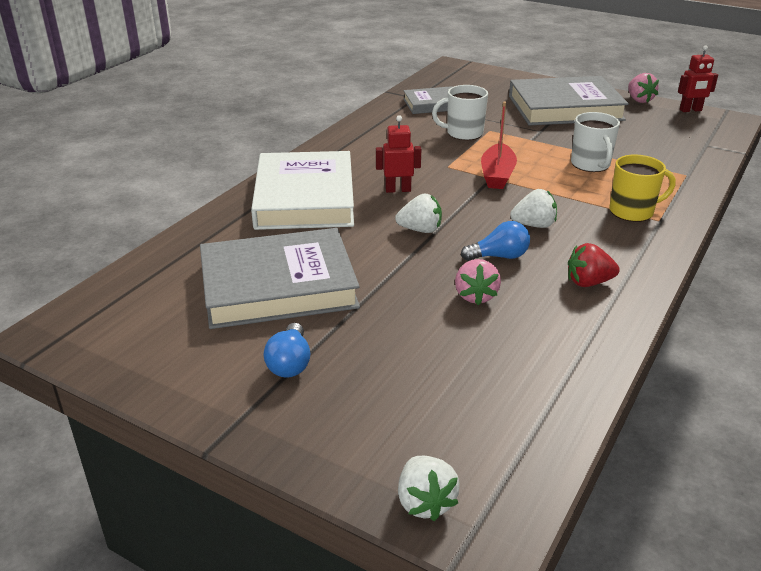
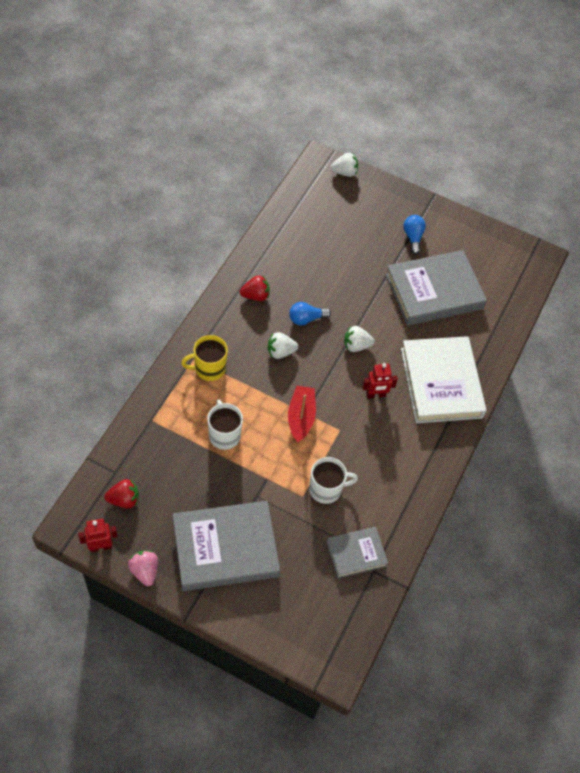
camera: 170 degrees right, 25 degrees up
white strawberry [398,456,460,521] -> white strawberry turned 105 degrees clockwise [330,153,358,177]
pink strawberry [455,259,501,305] -> none
none -> red strawberry [104,479,139,508]

